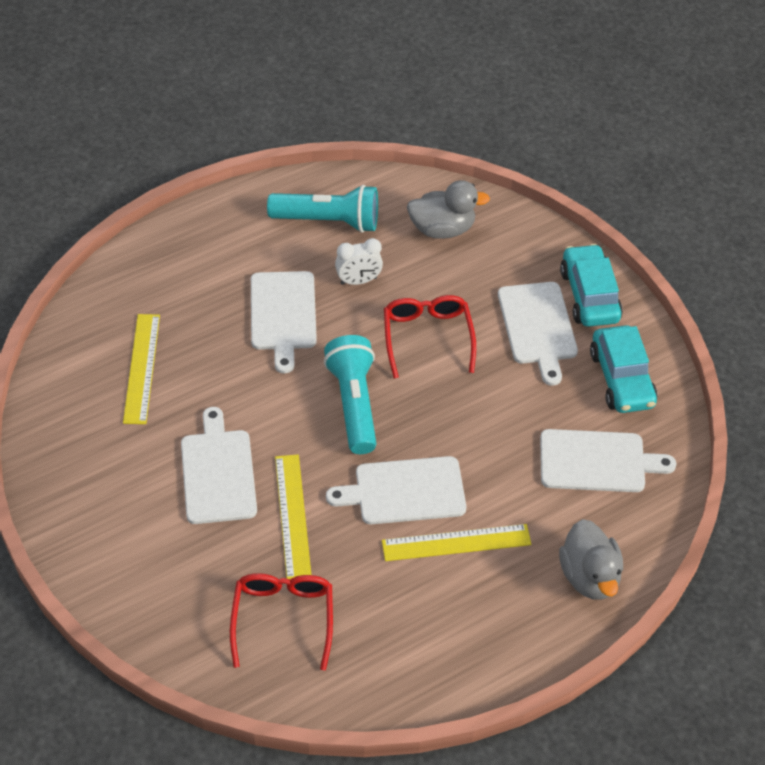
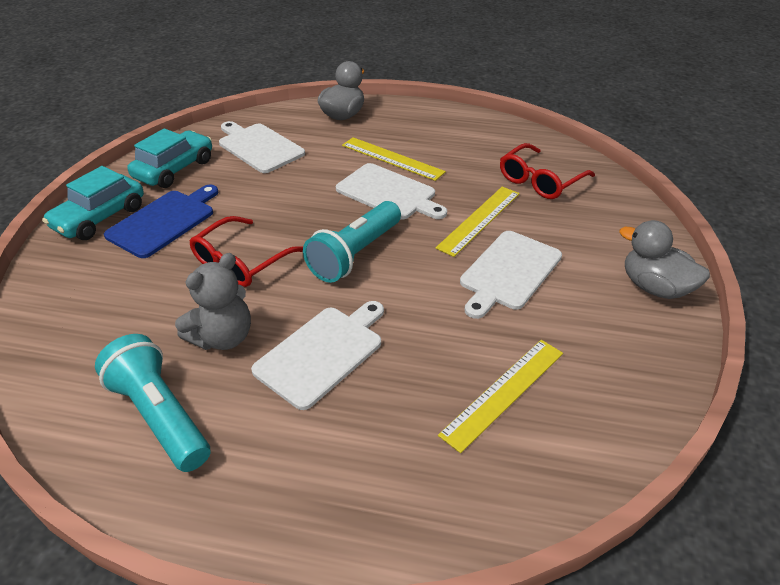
camera: 135 degrees left, 10 degrees down
white clock [335,238,383,285] -> grey teddy bear [175,253,251,350]
grey duck [407,180,490,239] -> grey duck moved to [619,220,710,299]
white cutting board [498,282,578,386] -> blue cutting board [104,185,218,258]

